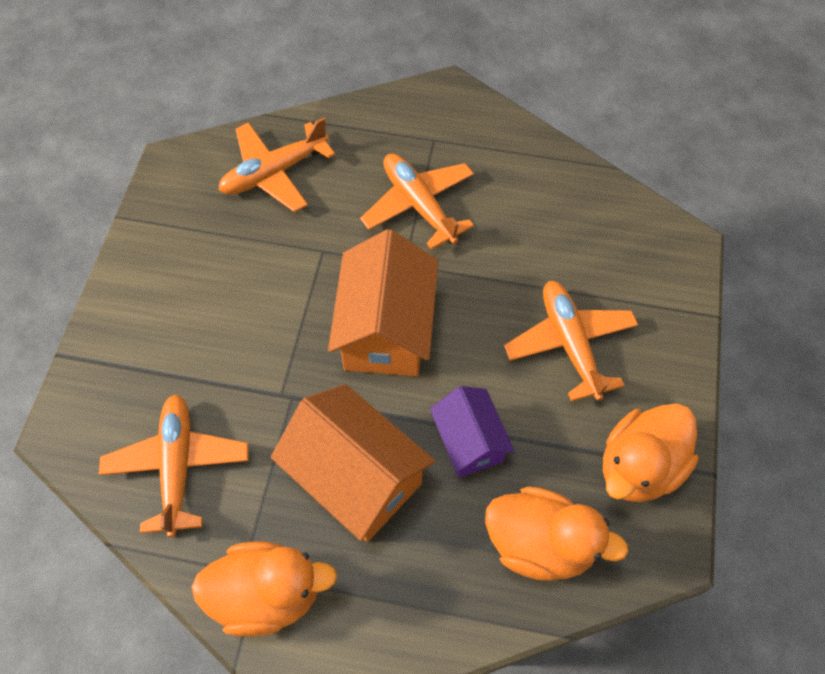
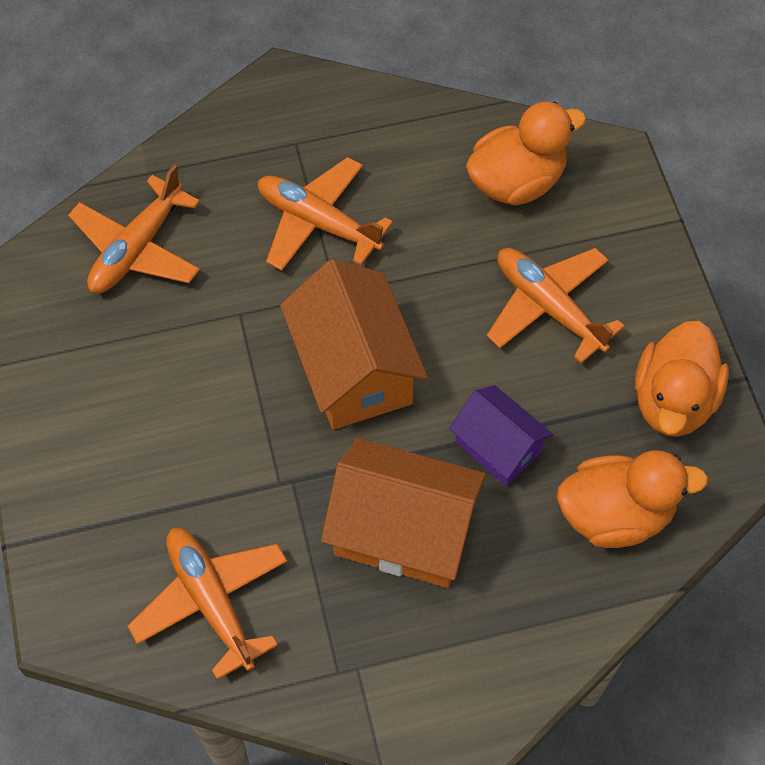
camera: 25 degrees left, 0 degrees up
orange duck [191,541,337,637] -> orange duck moved to [466,102,586,205]

